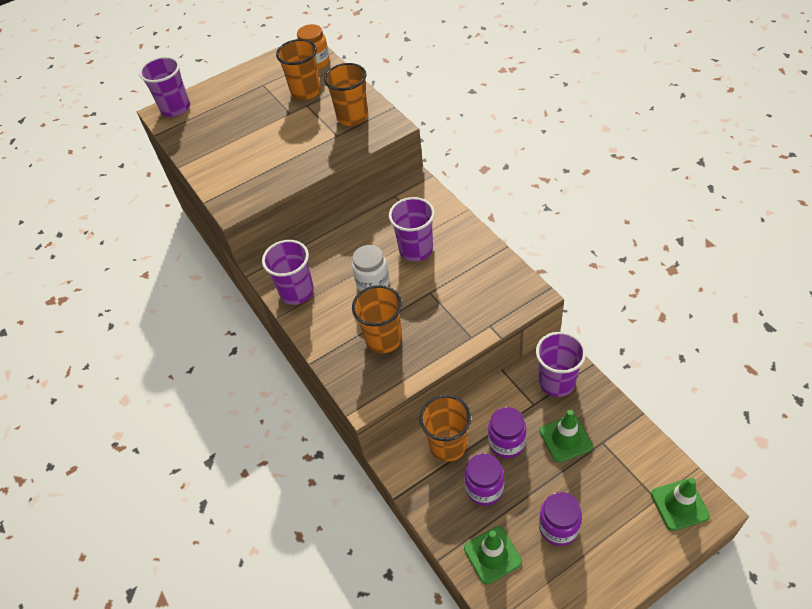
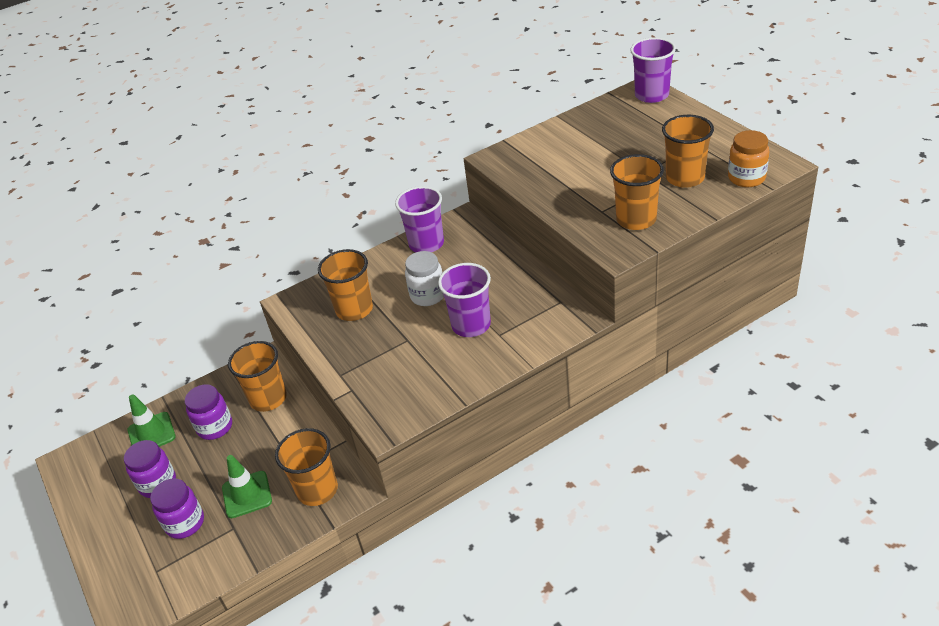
camera: 90 degrees right, 10 degrees down
purple jar [488,407,526,458] -> purple jar moved to [150,478,204,539]
purple cup [536,332,586,397] -> orange cup [275,428,338,506]
green traffic cone [651,477,710,531] -> none

